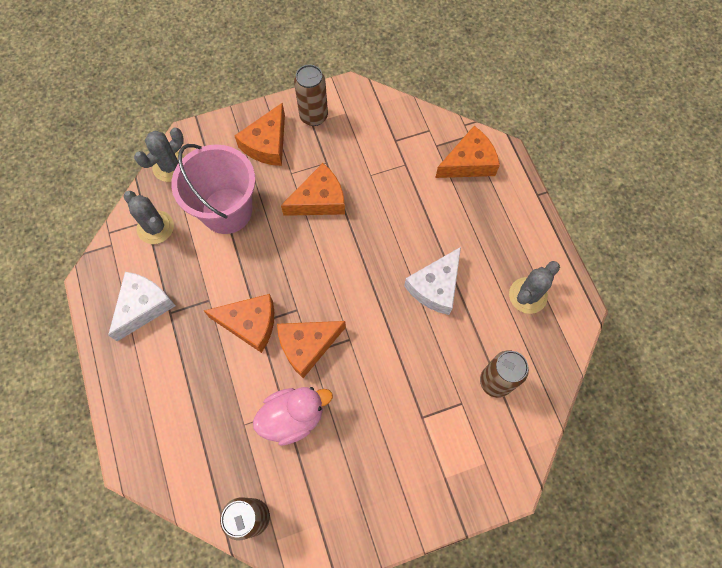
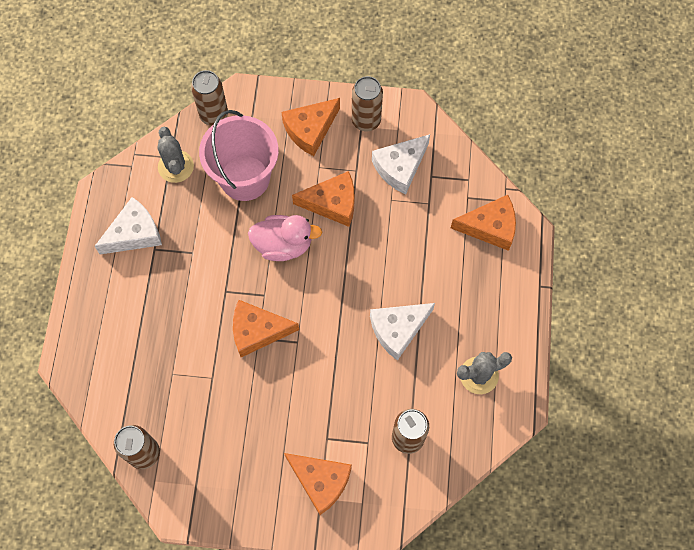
camera: 25 degrees right, 0 degrees up
grey cactus [134,128,185,182] -> brown can [191,70,228,126]
orange cheese [204,294,274,353] -> orange cheese moved to [284,453,352,515]
pink duck [253,387,333,446] -> pink duck moved to [248,215,322,261]
none -> white cheese [372,134,430,194]

